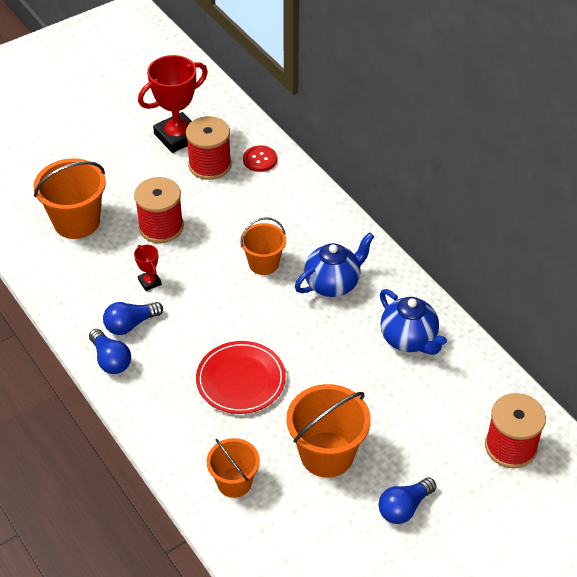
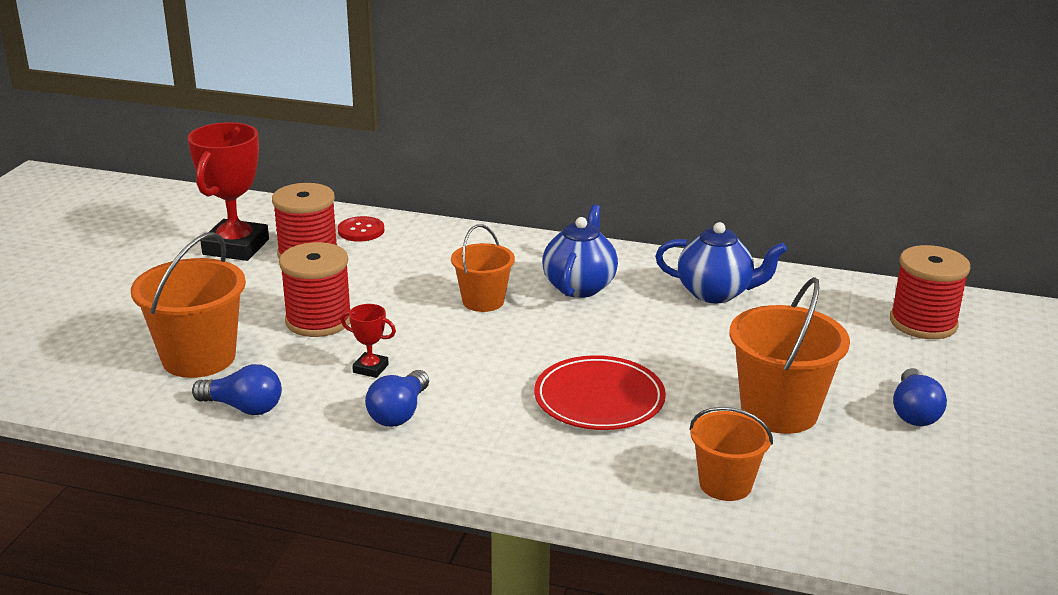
camera: 40 degrees left, 20 degrees down
blue light bulb [89,329,131,374] -> blue light bulb moved to [192,364,282,415]

